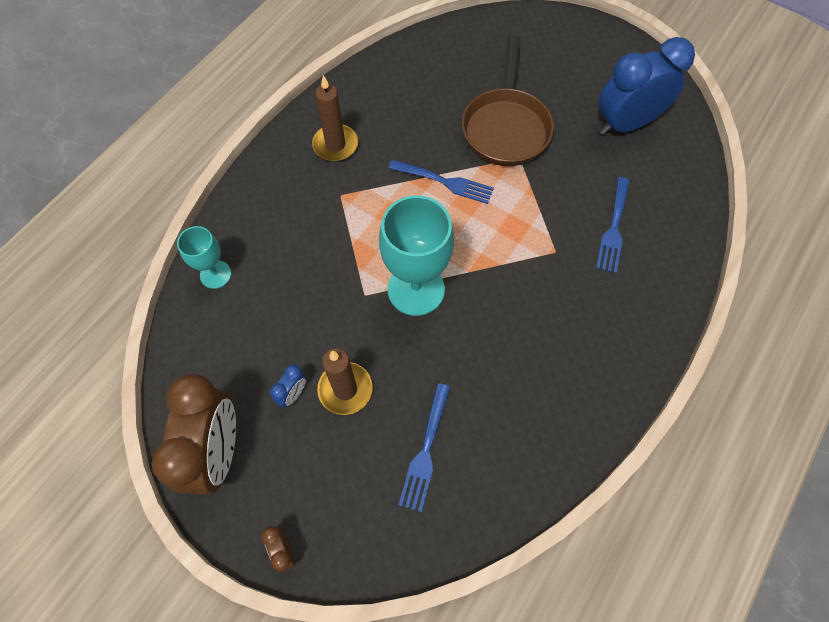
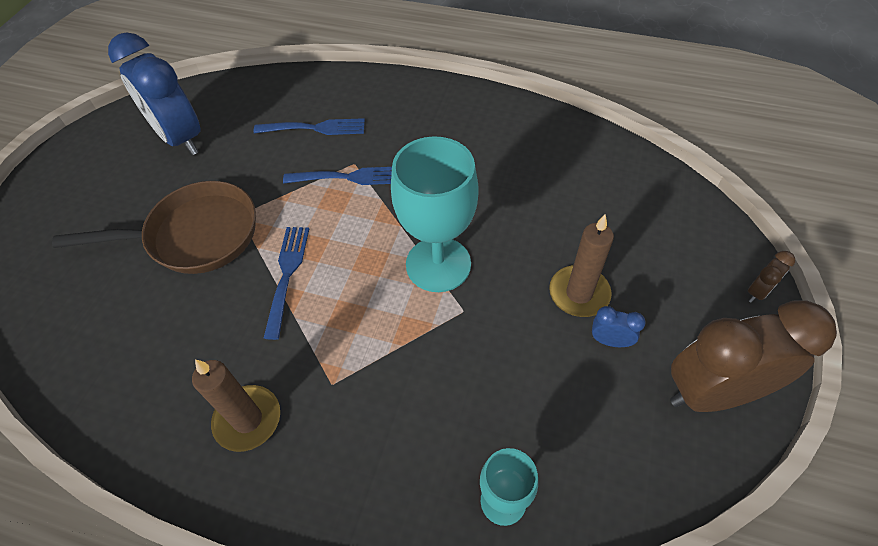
camera: 105 degrees left, 10 degrees down
blue fork [399,383,451,512] -> blue fork moved to [283,167,392,185]

